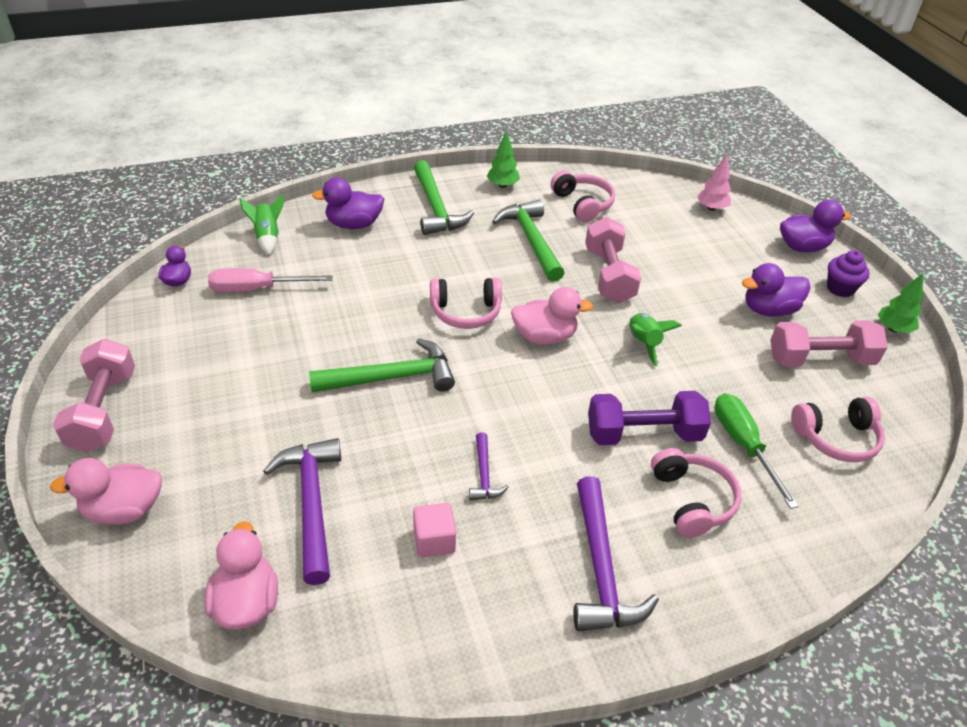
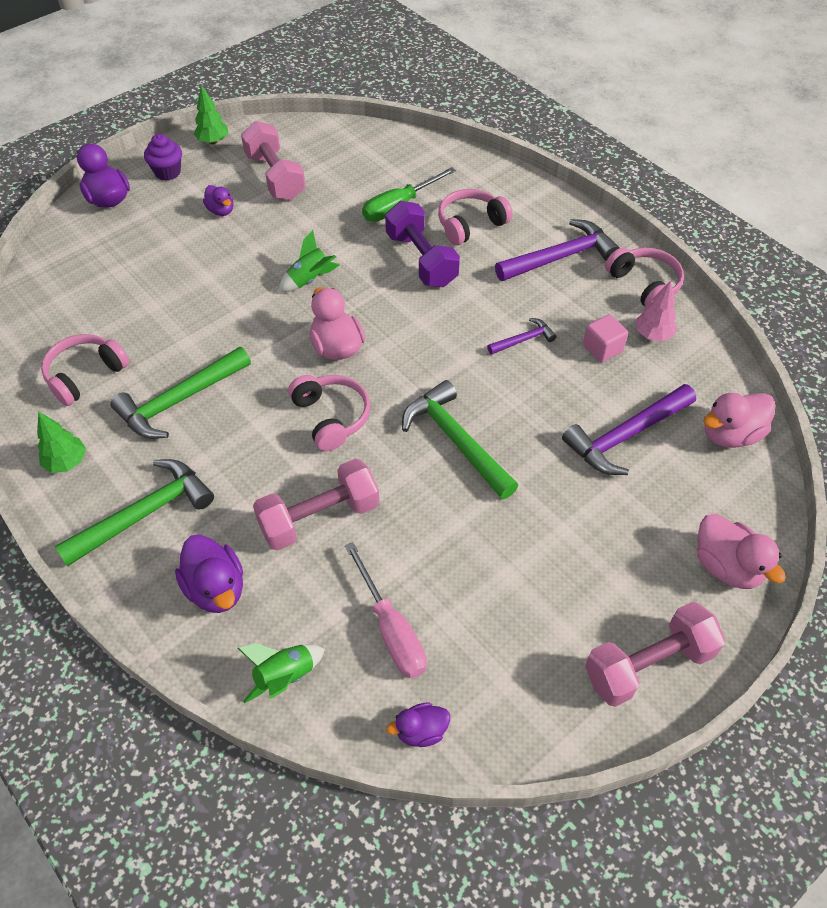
camera: 110 degrees left, 10 degrees up
pink dumbbell [585,217,641,303] -> pink dumbbell moved to [253,458,379,551]
pink tree [697,154,731,211] -> pink tree moved to [636,280,678,341]
purple duck [742,263,811,317] -> purple duck [203,185,233,216], size x0.61
pink headphones [791,397,885,462] -> pink headphones moved to [605,248,684,308]

